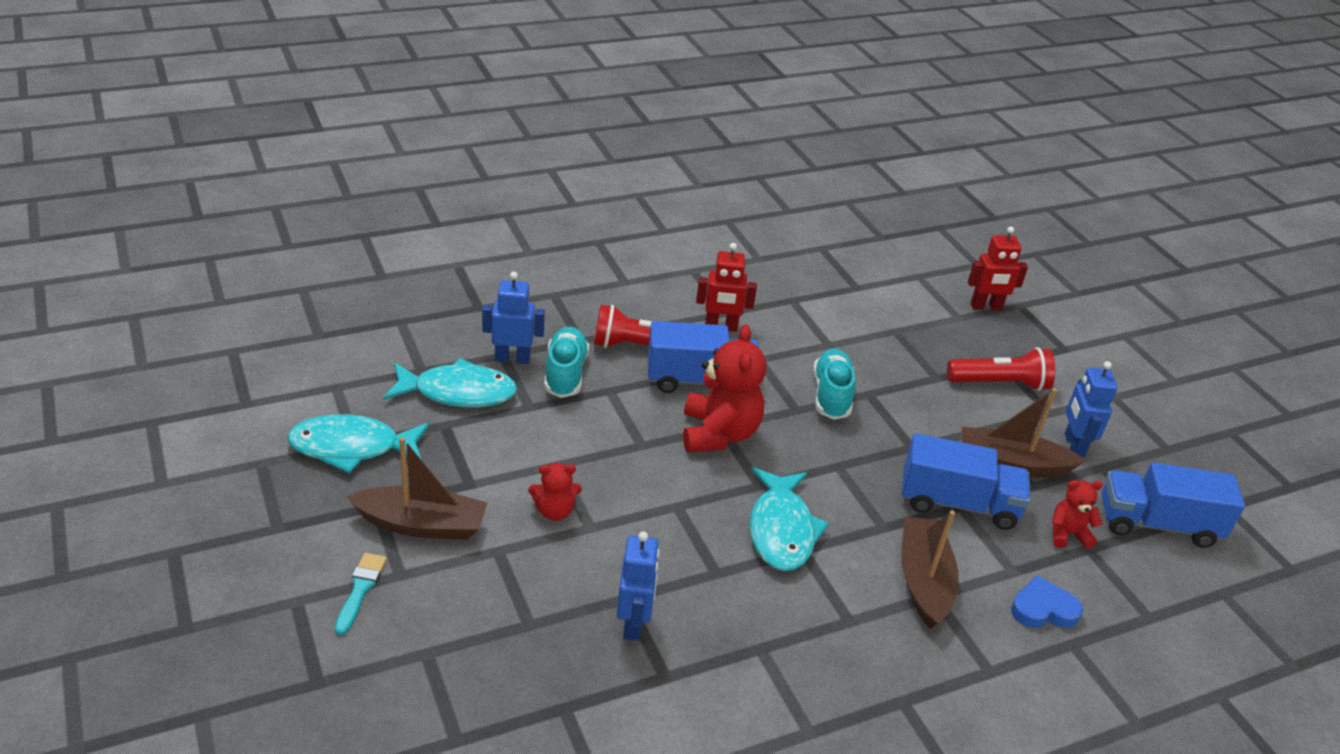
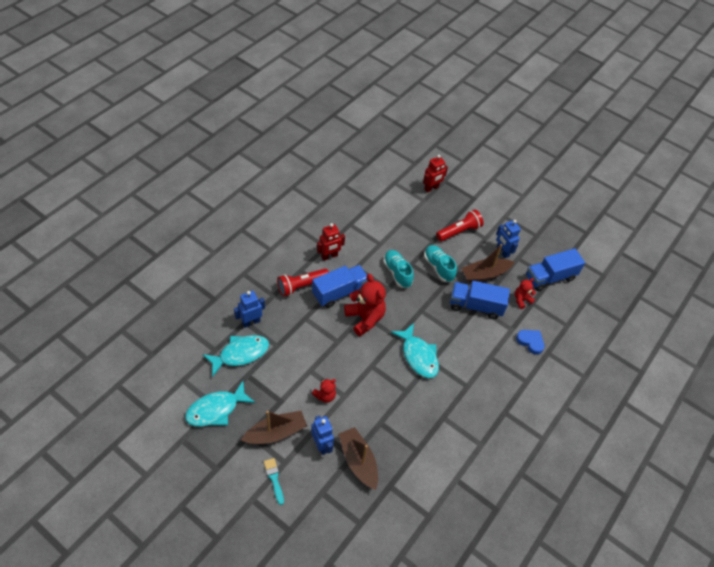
camera: 30 degrees left, 15 degrees up
turquoise shoe [544,327,589,398] -> turquoise shoe moved to [424,245,457,282]
blue robot [617,531,660,641] -> blue robot moved to [311,415,334,455]
brown boat [901,510,959,629] -> brown boat moved to [339,427,378,490]
blue truck [902,433,1030,530] -> blue truck turned 150 degrees counterclockwise [450,281,510,319]
blue heart [1011,576,1083,628] -> blue heart turned 75 degrees clockwise [516,330,544,355]

